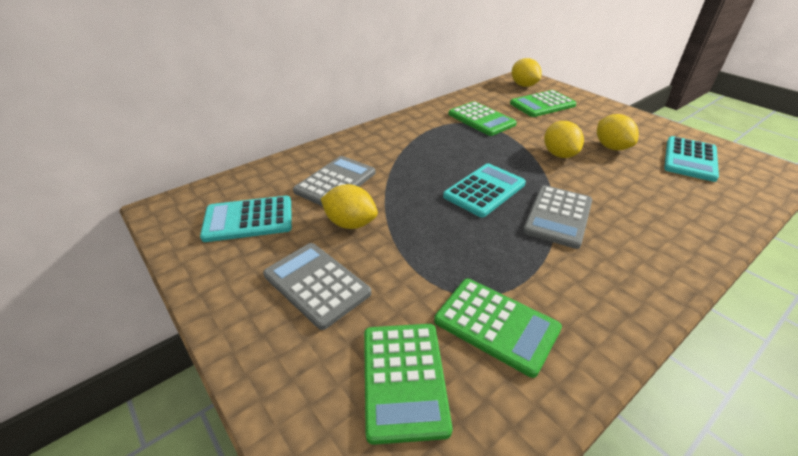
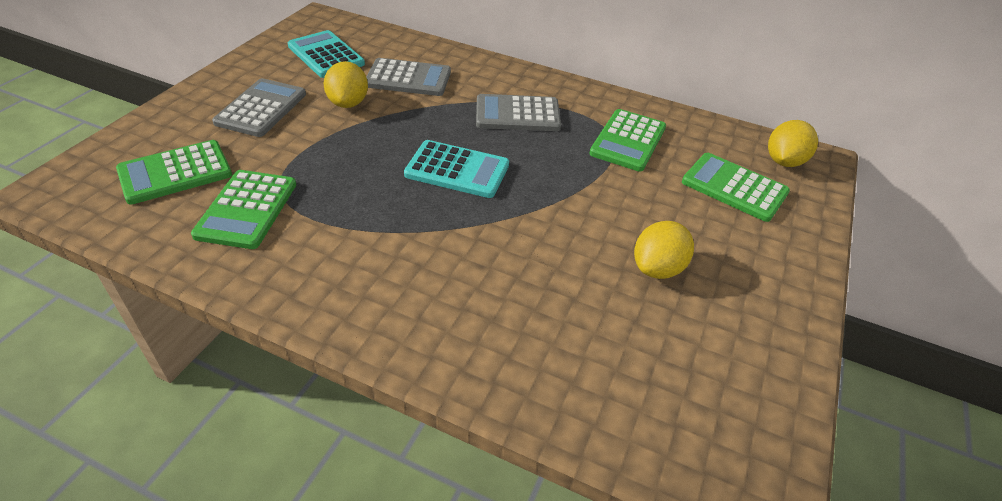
camera: 60 degrees right, 5 degrees up
grey calculator [523,185,592,249] -> grey calculator moved to [476,94,561,131]
yellow lemon [544,121,584,158] -> none
turquoise calculator [664,136,719,182] -> none

